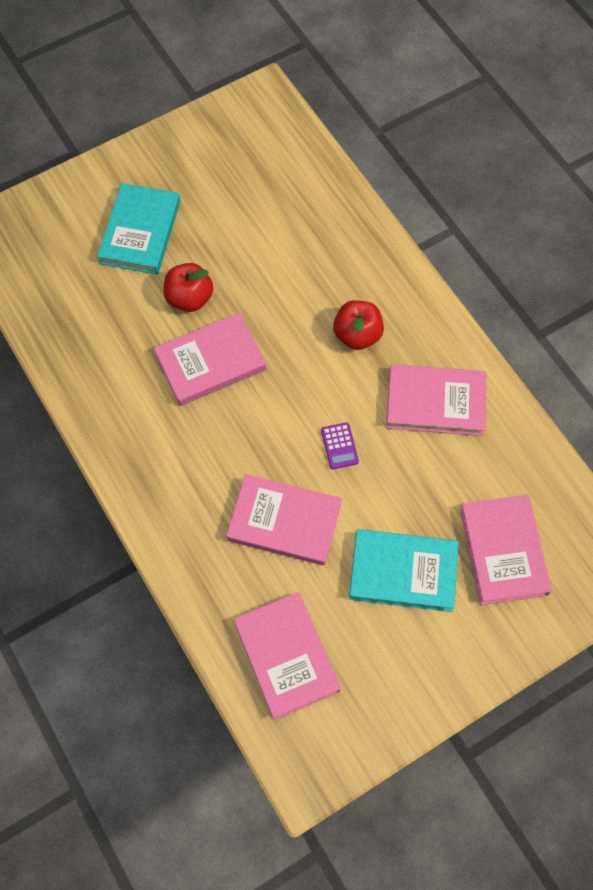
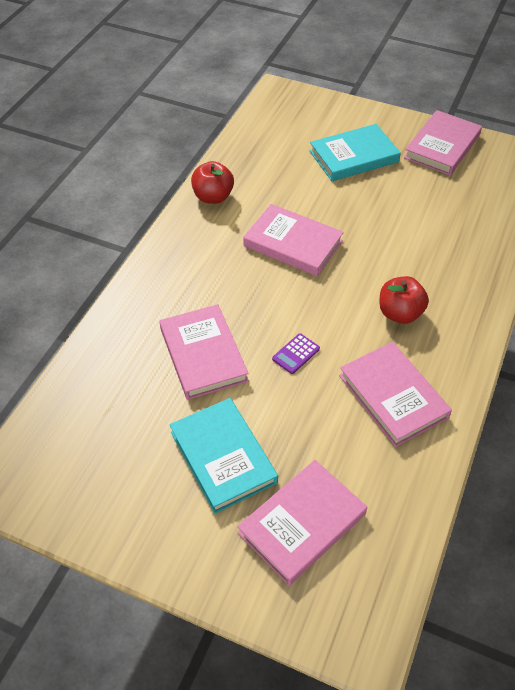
camera: 55 degrees right, 15 degrees down
red apple [164,263,213,312] -> red apple moved to [191,161,234,204]
pink book [234,592,341,720] -> pink book moved to [404,110,482,176]

